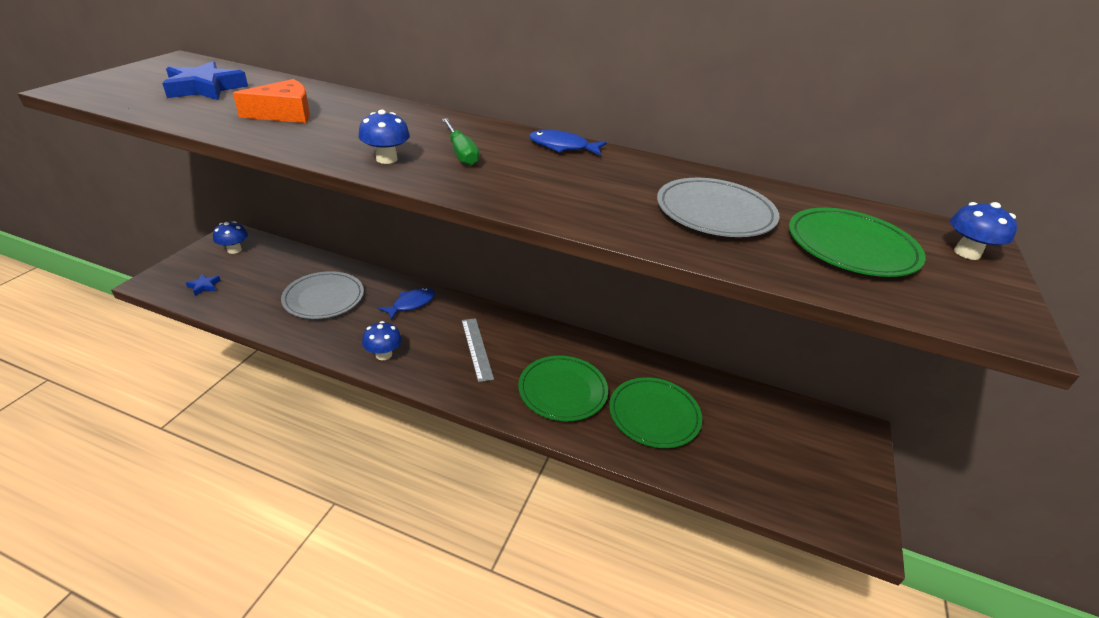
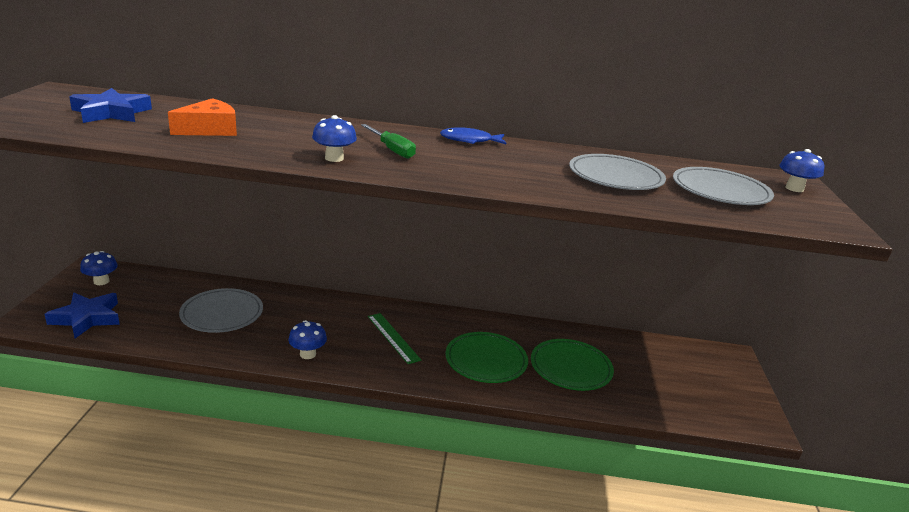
camera: 15 degrees left, 10 degrees down
blue star [186,274,221,296] -> blue star [45,293,120,338], size x2.09
blue fish [378,288,435,320] -> none
grey ruler [462,318,494,382] -> green ruler [368,313,421,364]
green plate [789,208,926,277] -> grey plate [673,167,774,205]

